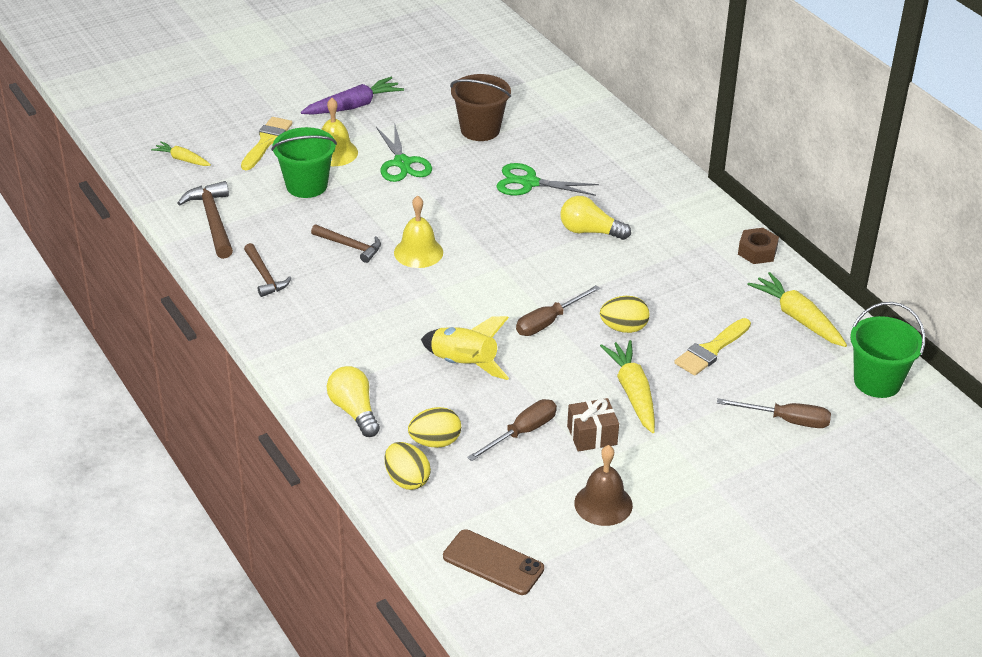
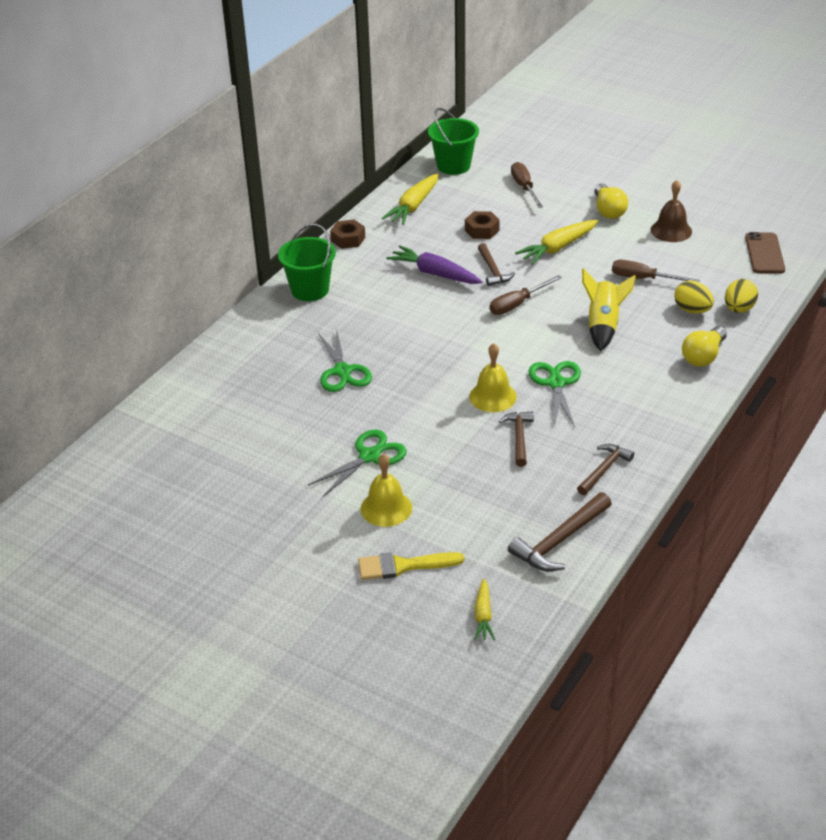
camera: 115 degrees left, 0 degrees up
green bucket [271,127,337,198] -> green bucket moved to [278,223,336,301]
purple carrot [301,77,404,115] -> purple carrot moved to [387,245,483,284]
brown bucket [450,74,511,141] -> none
brown screwdriver [516,285,600,336] -> brown screwdriver turned 120 degrees clockwise [490,275,562,315]
yellow light bulb [560,196,631,240] -> yellow light bulb moved to [595,183,628,219]
brown gift [567,398,619,452] -> none
yellow egg [600,296,649,333] -> brown hammer [478,243,515,286]
yellow brush [674,318,751,376] -> brown nut [465,211,500,239]
none -> green scissors [529,361,581,427]

